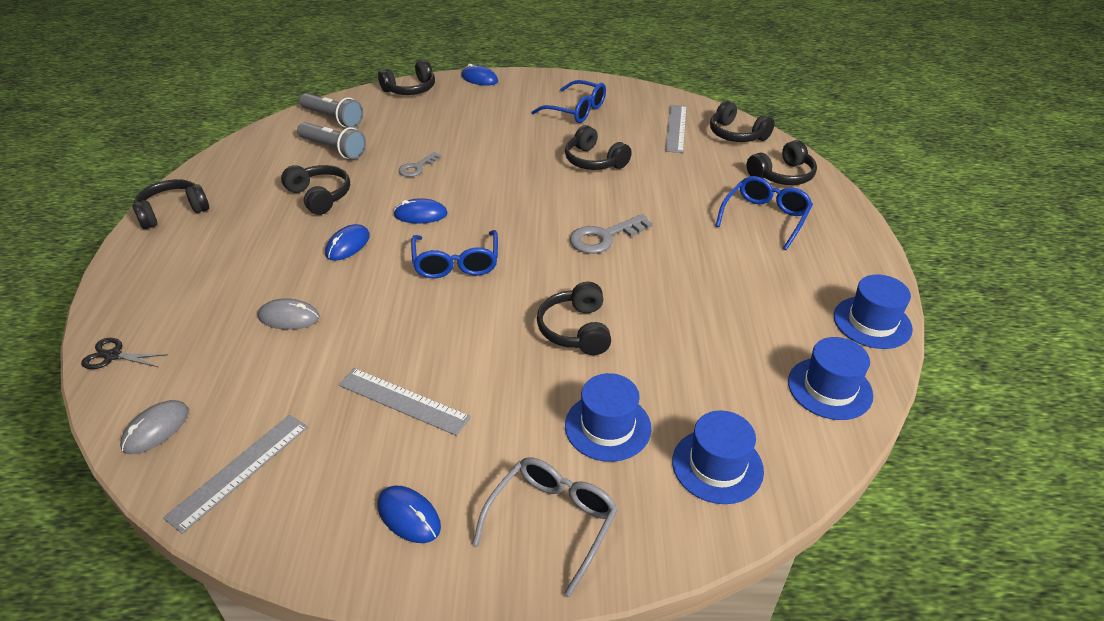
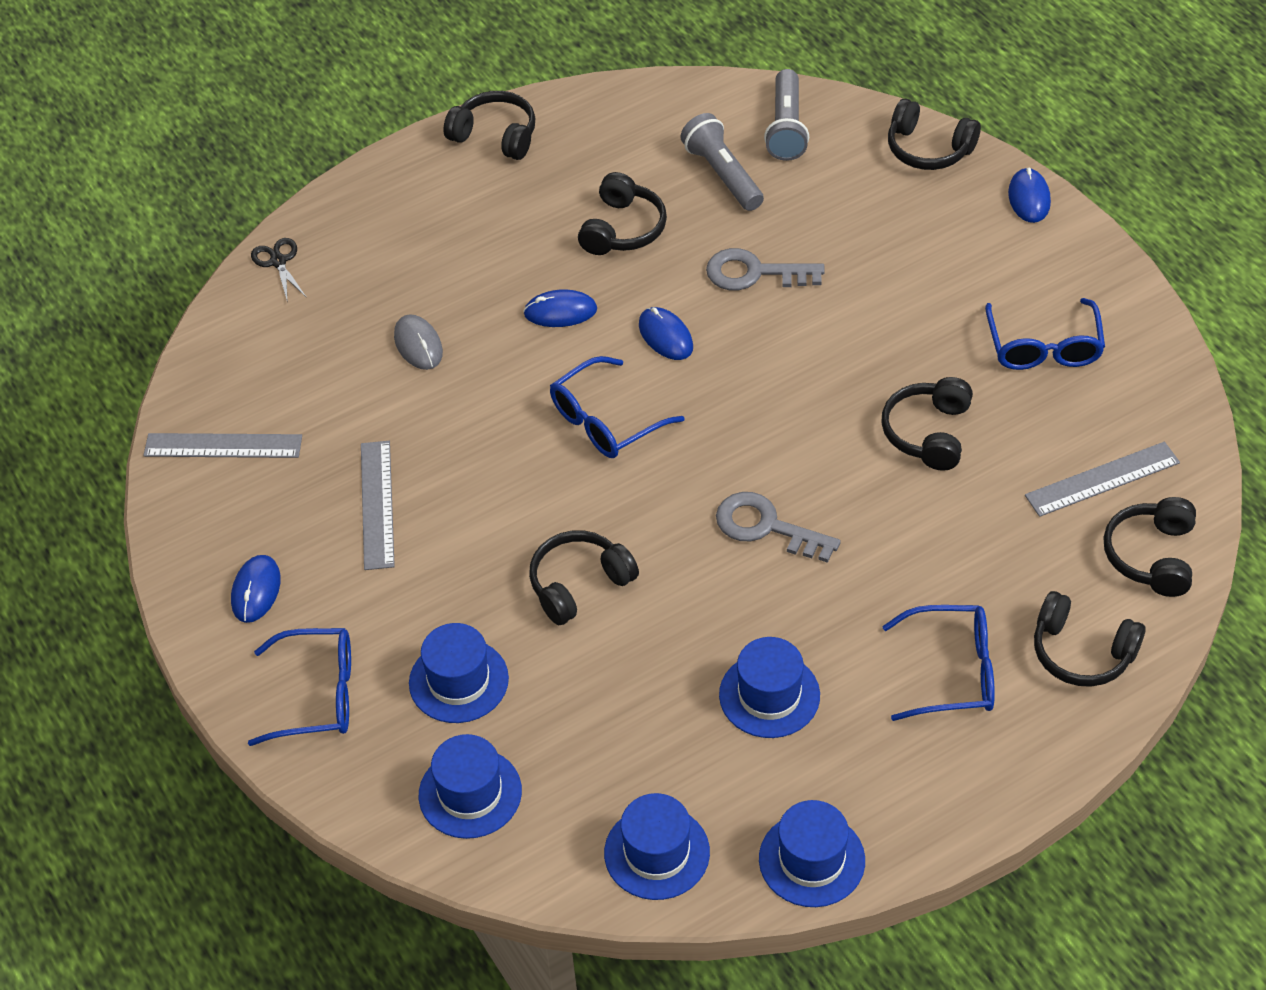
camera: 60 degrees right, 10 degrees up
grey mouse [120,400,189,454] -> none
grey flashlight [297,122,366,159] -> grey flashlight turned 150 degrees clockwise [680,113,764,211]
grey key [399,152,441,177] -> grey key [706,248,825,290], size x1.60
grey glasses [473,457,618,597] -> blue glasses [248,628,351,746]
none -> blue hat [719,637,820,738]

